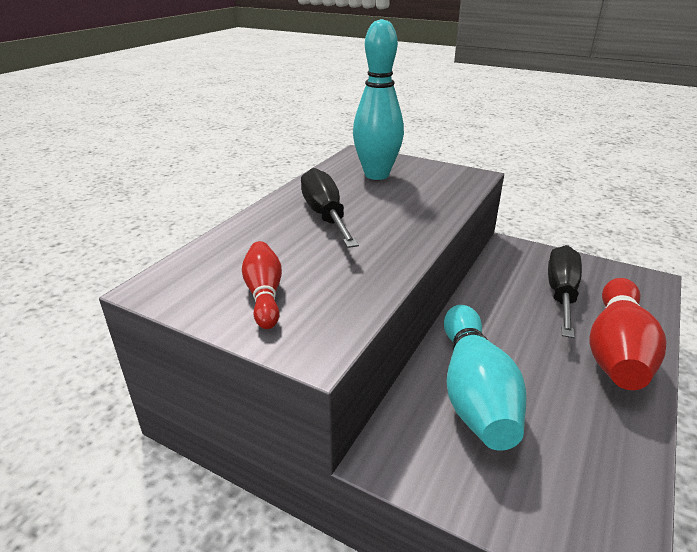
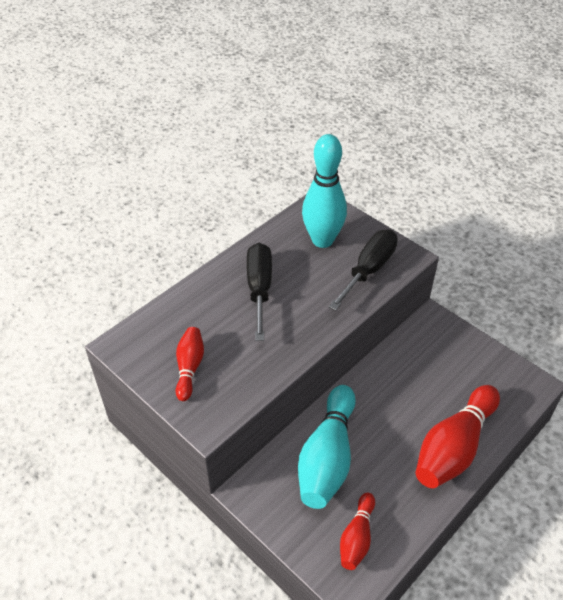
camera: 15 degrees right, 15 degrees up
black screwdriver [548,245,582,338] -> black screwdriver moved to [329,230,398,311]
none -> red bowling pin [340,493,375,570]

